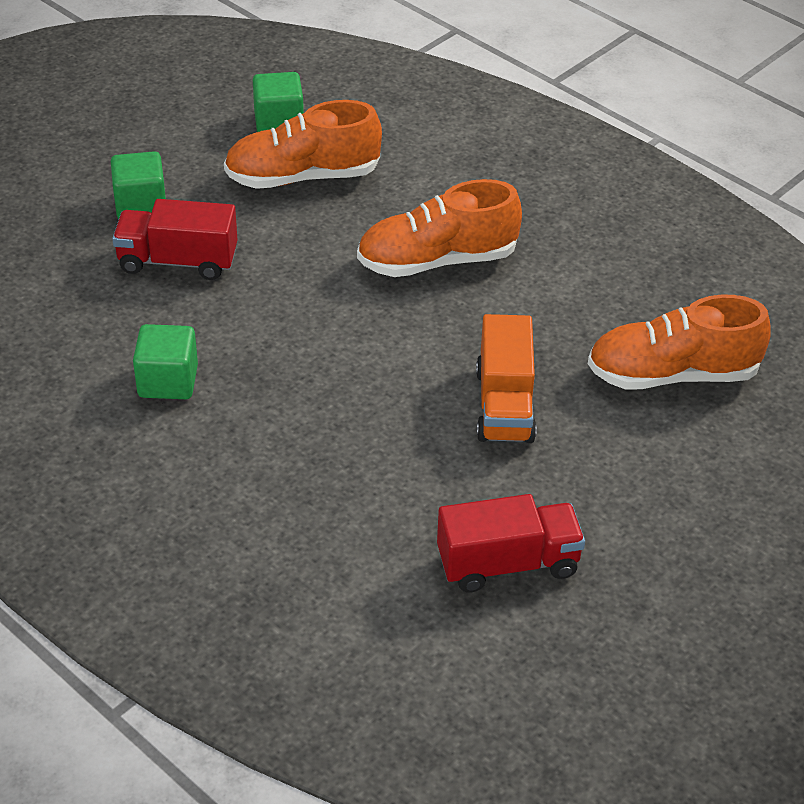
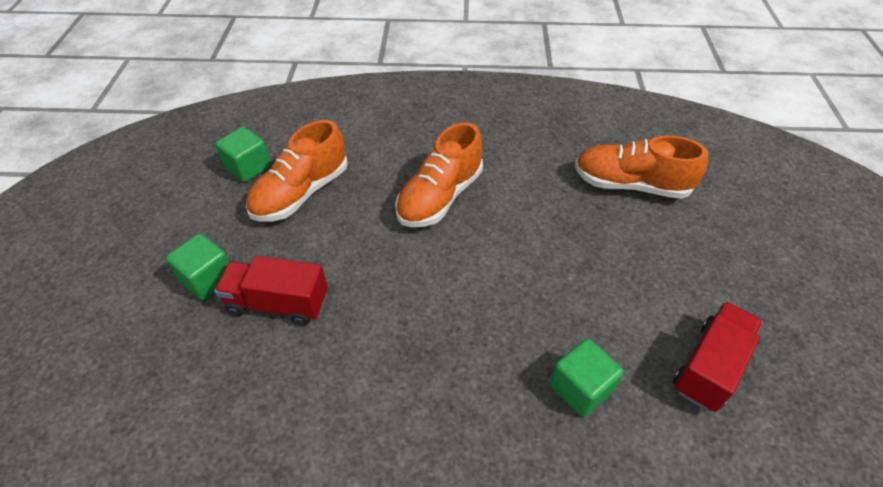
camera: 40 degrees left, 5 degrees up
red truck [112,199,237,280] -> red truck turned 45 degrees clockwise [214,256,328,326]
green cube [133,324,198,399] -> green cube moved to [550,339,623,417]
orange truck [476,314,537,443] -> none
orange shoe [588,295,771,390] -> orange shoe turned 60 degrees clockwise [575,135,708,199]

